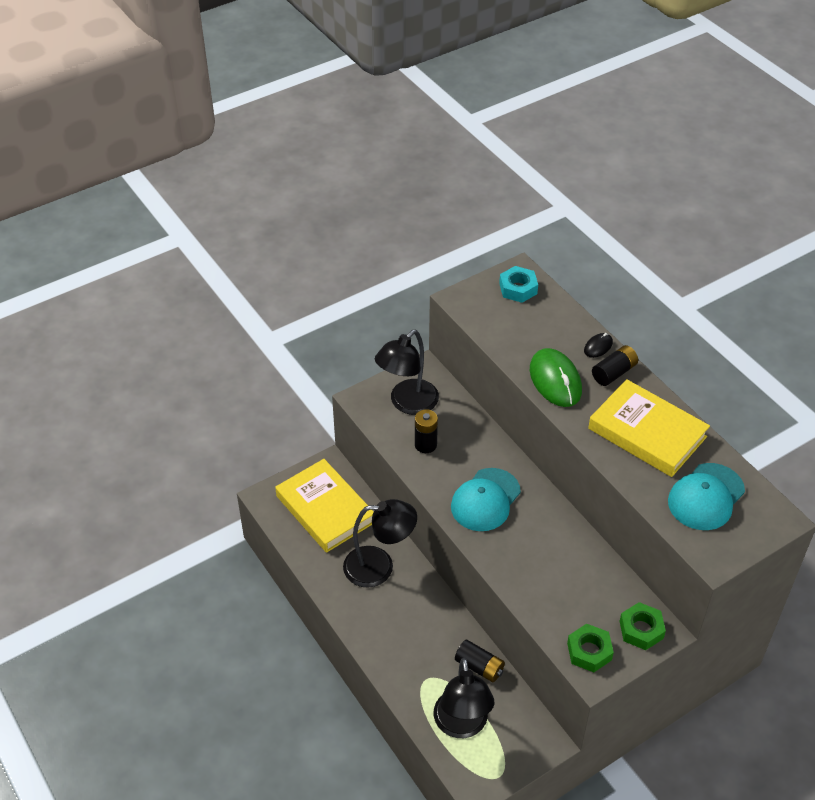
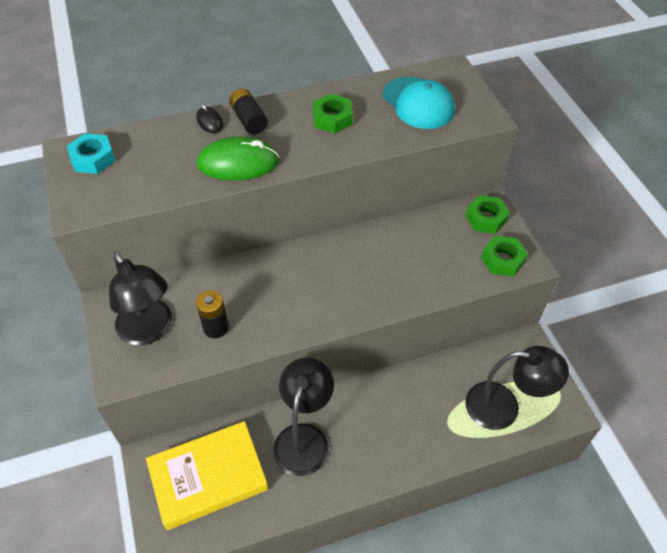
camera: 75 degrees left, 5 degrees up
turquoise cap [451,468,521,531] -> none
black battery [455,640,505,682] -> none
yellow book [588,379,710,477] -> green nut [313,94,353,133]

